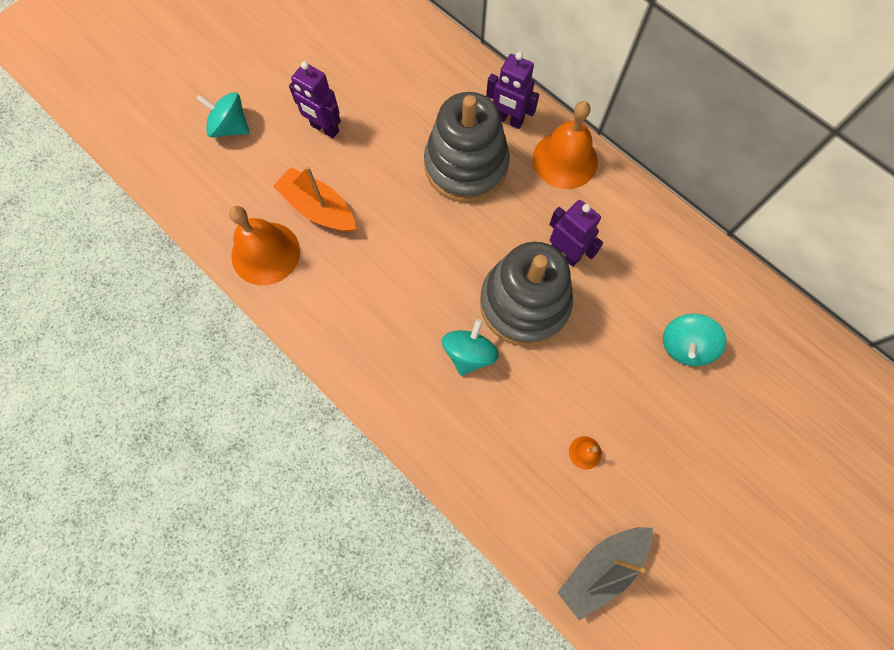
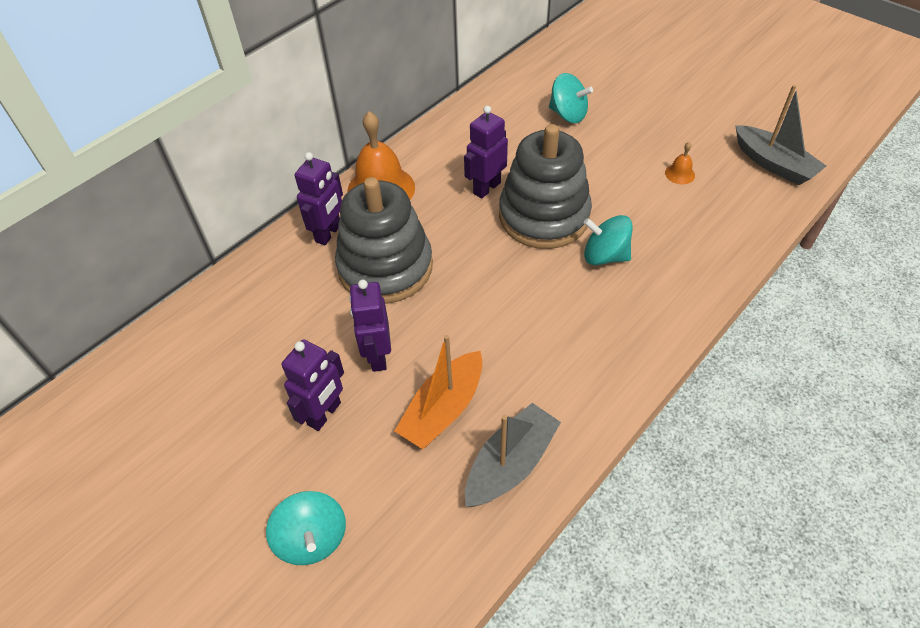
camera: 90 degrees left, 20 degrees down
turquoise spinning top [196,92,250,138] -> turquoise spinning top turned 45 degrees counterclockwise [266,491,346,565]
orange bell [229,206,300,285] -> grey boat [465,403,561,507]
none -> purple robot [349,280,391,372]

